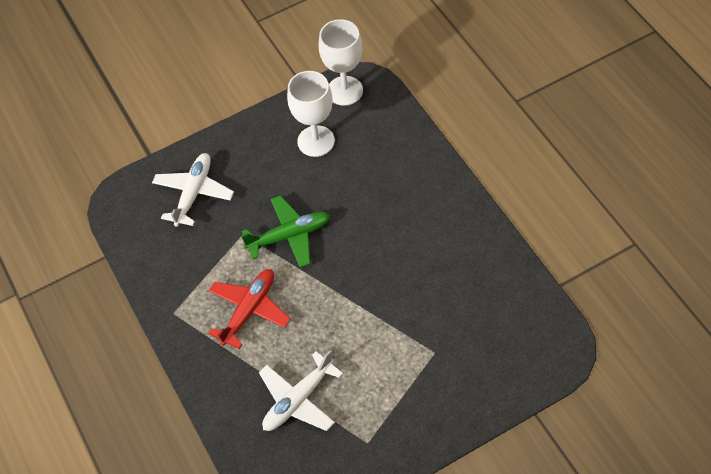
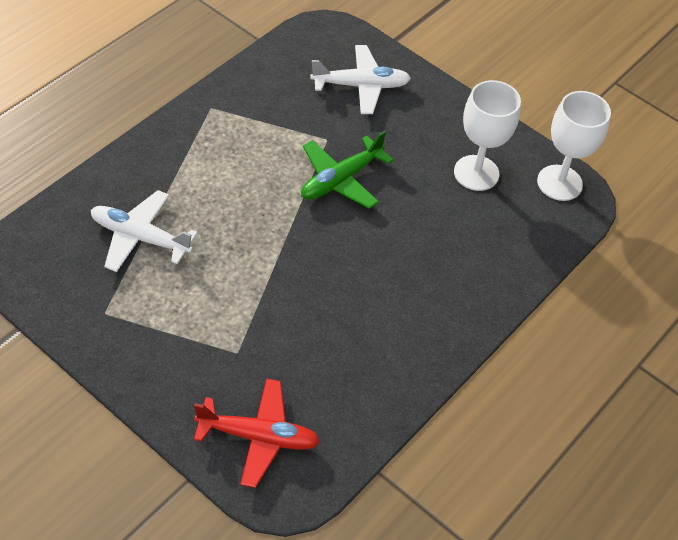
camera: 60 degrees right, 5 degrees down
red plane [208,269,290,349] -> red plane moved to [194,378,320,488]
green plane [241,195,330,268] -> green plane turned 90 degrees clockwise [301,131,393,209]

